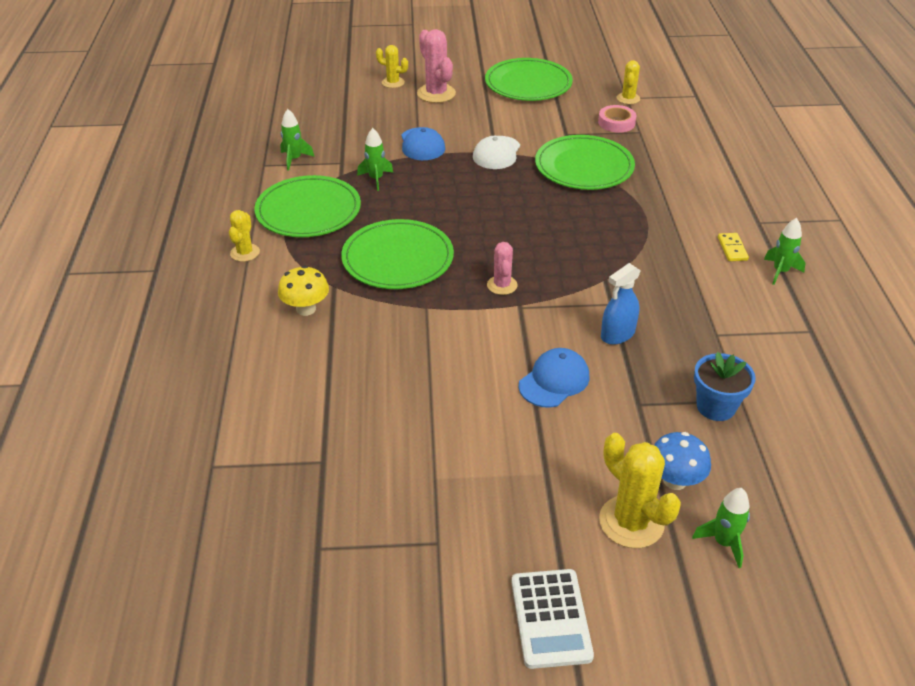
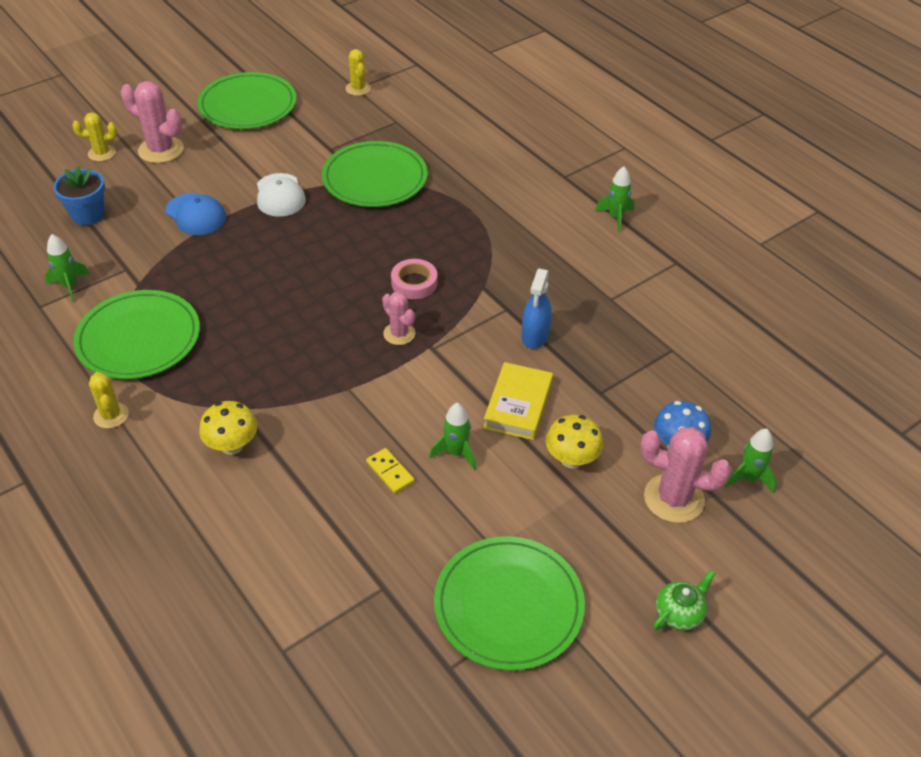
camera: 35 degrees left, 5 degrees up
green plate [341,219,454,289] -> green plate moved to [434,536,585,671]
green rocket [357,128,393,191] -> green rocket moved to [429,403,476,470]
white calculator [512,569,594,669] -> green teapot [653,570,716,631]
blue cap [519,348,589,408] -> yellow book [483,362,553,440]
pink tape [598,105,636,133] -> pink tape moved to [391,259,437,299]
yellow cactus [599,433,681,548] -> pink cactus [640,427,732,523]
blue flower pot [694,352,756,421] -> blue flower pot moved to [53,166,105,225]
yellow domino [718,233,749,261] -> yellow domino moved to [366,448,414,494]
none -> yellow mushroom [546,415,603,469]

